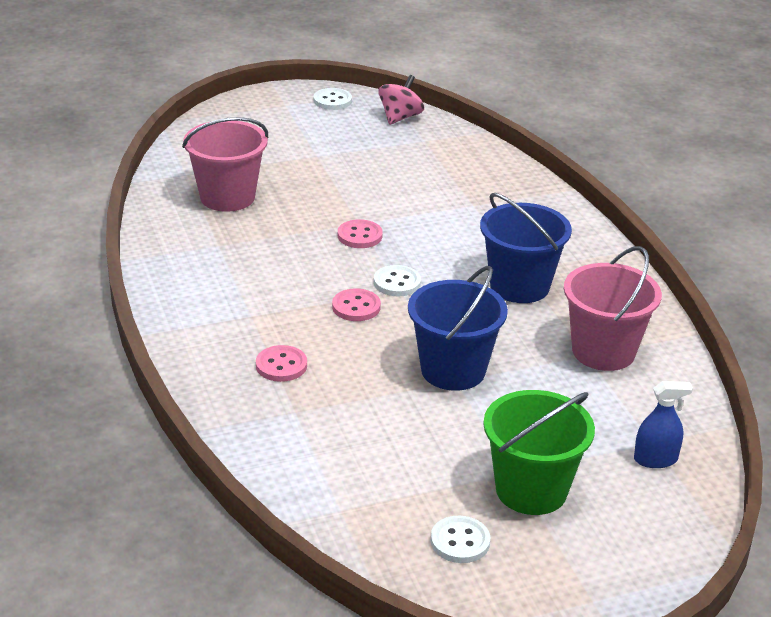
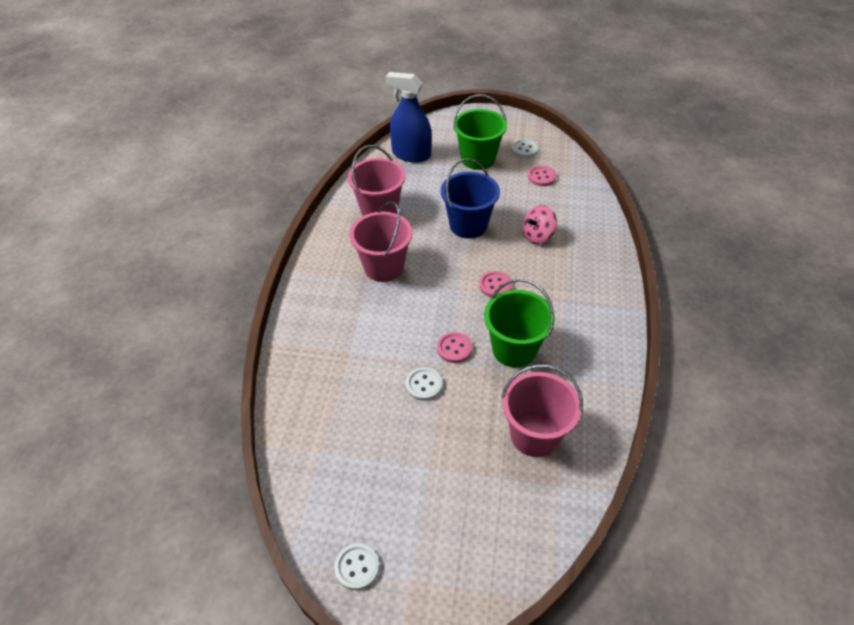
camera: 150 degrees left, 15 degrees up
pink button [256,345,307,382] -> pink button moved to [528,166,556,186]
white button [374,265,421,296] -> white button moved to [406,367,442,401]
pink spinning top [378,75,424,125] -> pink spinning top moved to [523,205,557,244]
blue bucket [480,193,572,303] -> pink bucket [350,201,412,282]
blue spray bottle [634,381,693,468] -> blue spray bottle [386,72,432,163], size x1.87
none -> green bucket [484,279,555,368]

